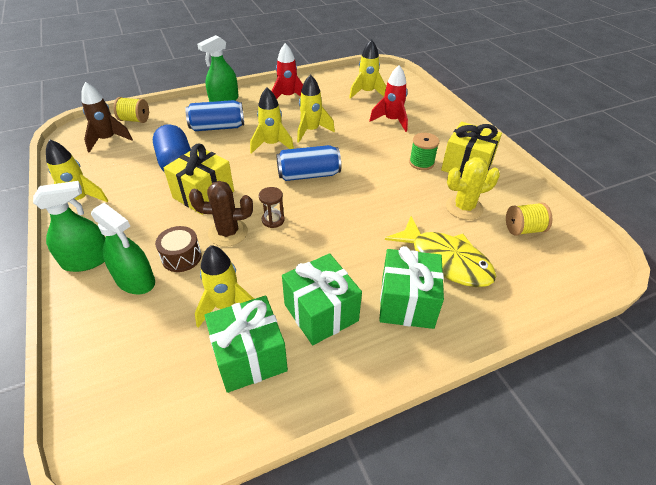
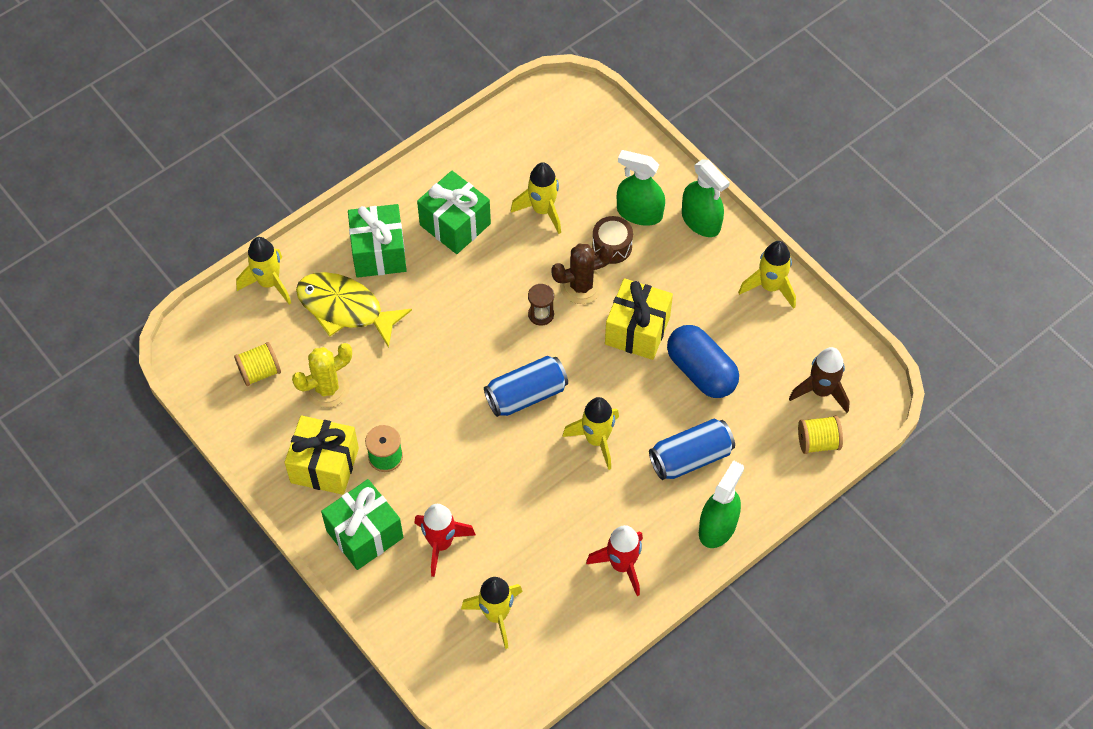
camera: 165 degrees right, 15 degrees up
green spray bottle [33,181,105,272] -> green spray bottle turned 90 degrees counterclockwise [682,159,730,237]
green gift [205,296,288,393] -> green gift moved to [321,479,403,570]
yellow rocket [297,74,335,143] -> yellow rocket moved to [236,237,291,305]

